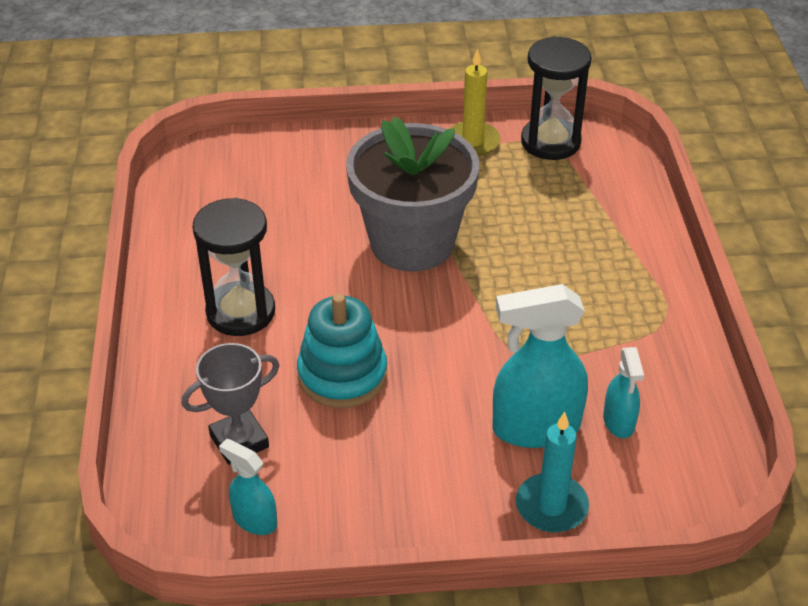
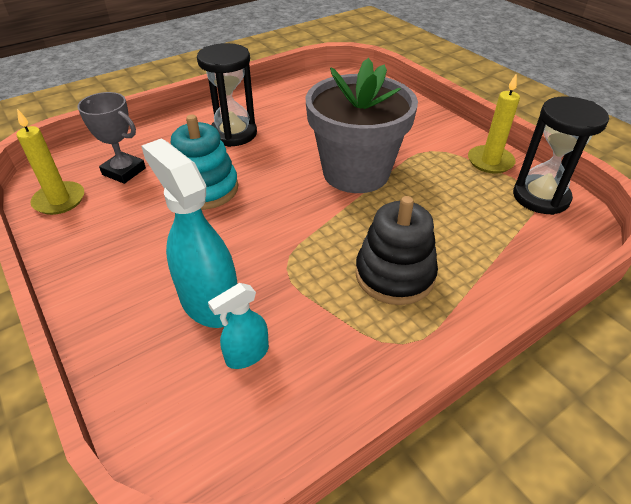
camera: 60 degrees right, 0 degrees up
turquoise spray bottle [219,439,277,535] -> yellow candle [17,109,84,215]
turquoise candle [516,412,589,532] -> none
none -> black stacking toy [355,196,438,305]

